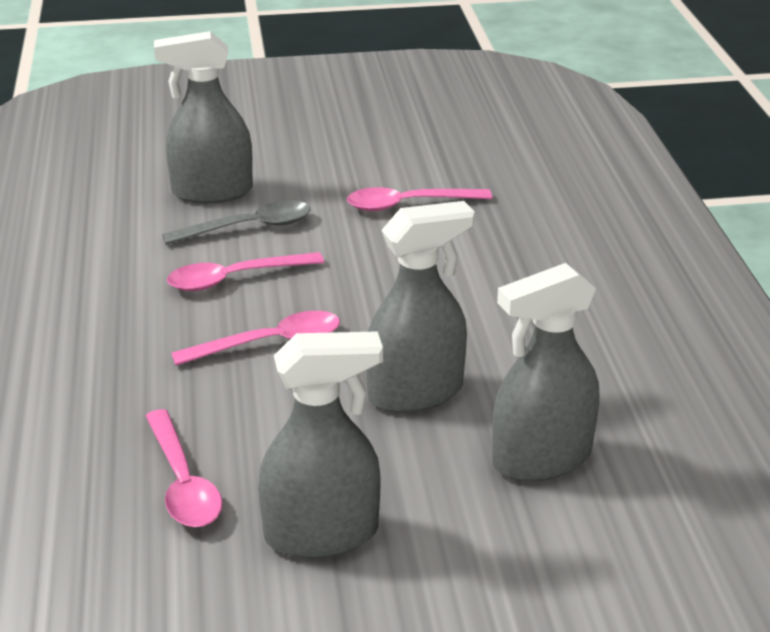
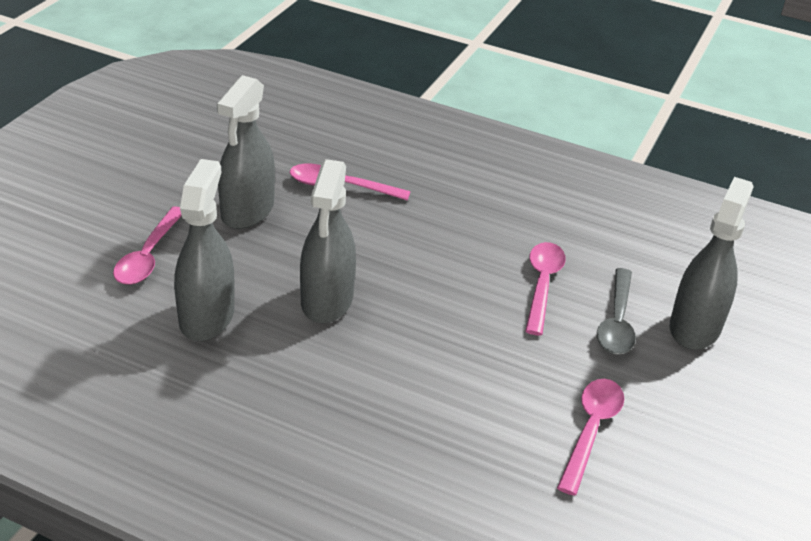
camera: 120 degrees right, 5 degrees up
pink spoon [171,311,340,366] -> pink spoon moved to [113,207,182,285]

